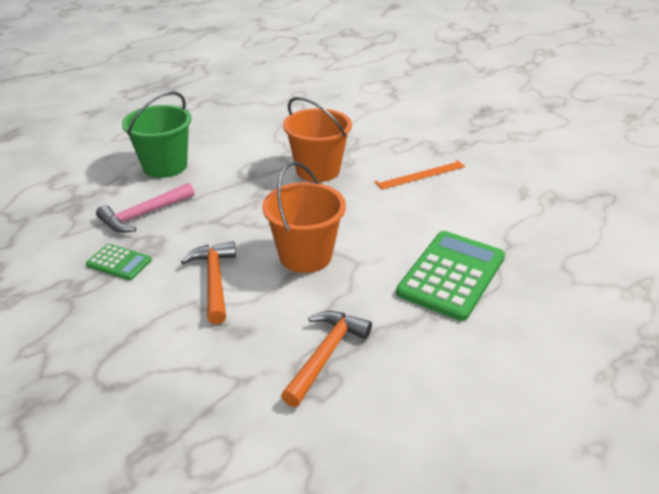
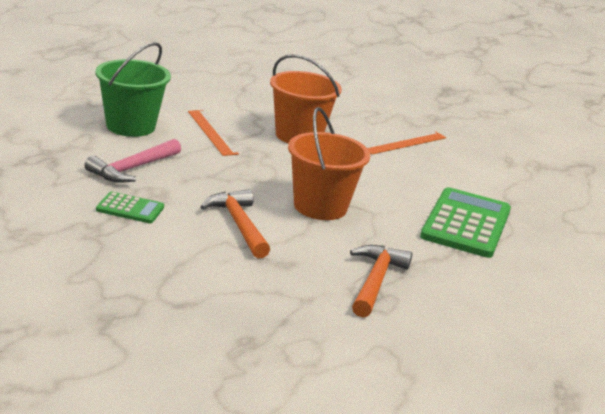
camera: 15 degrees left, 10 degrees down
none -> orange ruler [188,110,239,156]

